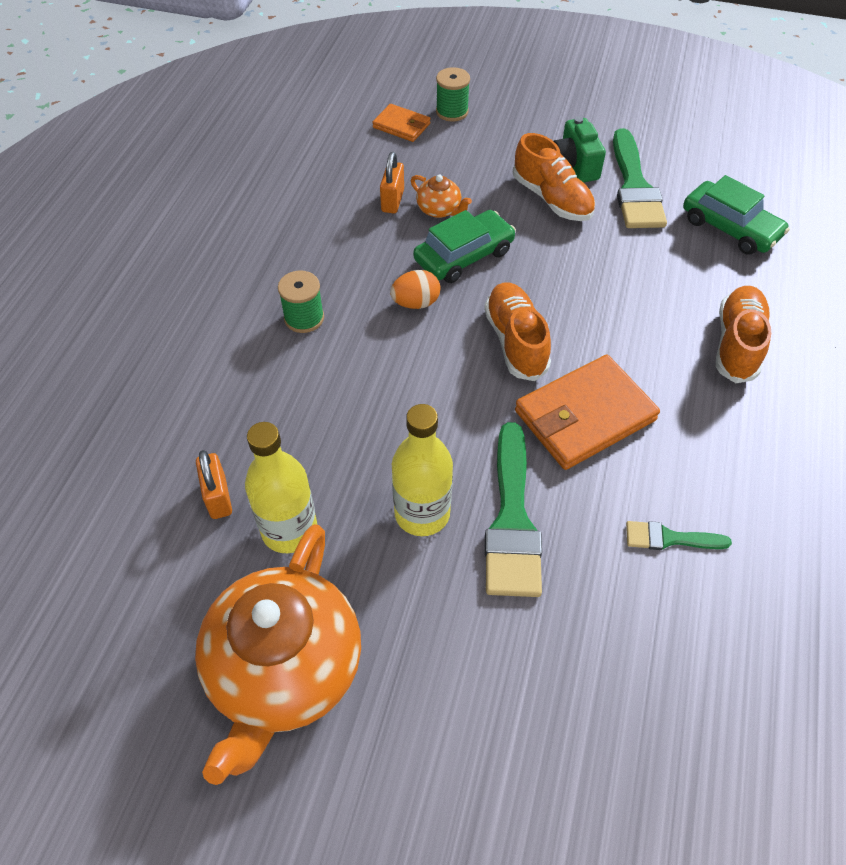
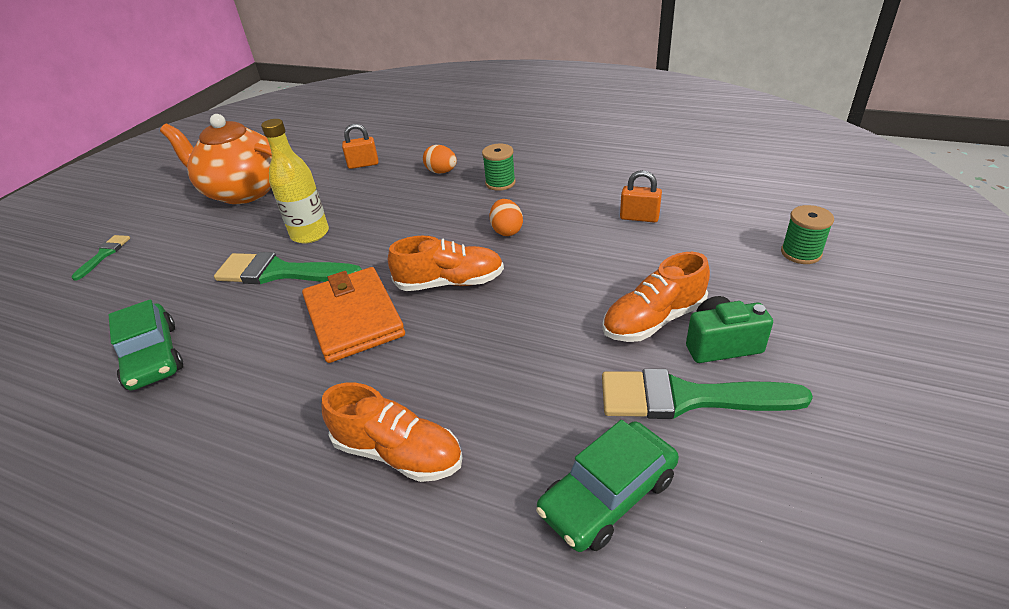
camera: 100 degrees right, 15 degrees down
yellow bottle [245,422,317,553] -> none
orange wallet [372,104,430,142] -> none
orange teapot [411,174,472,218] -> none
green car [413,210,516,283] -> green car moved to [109,299,183,391]
green brush [626,521,732,550] -> green brush moved to [71,235,130,281]
none -> orange egg [423,145,457,174]

